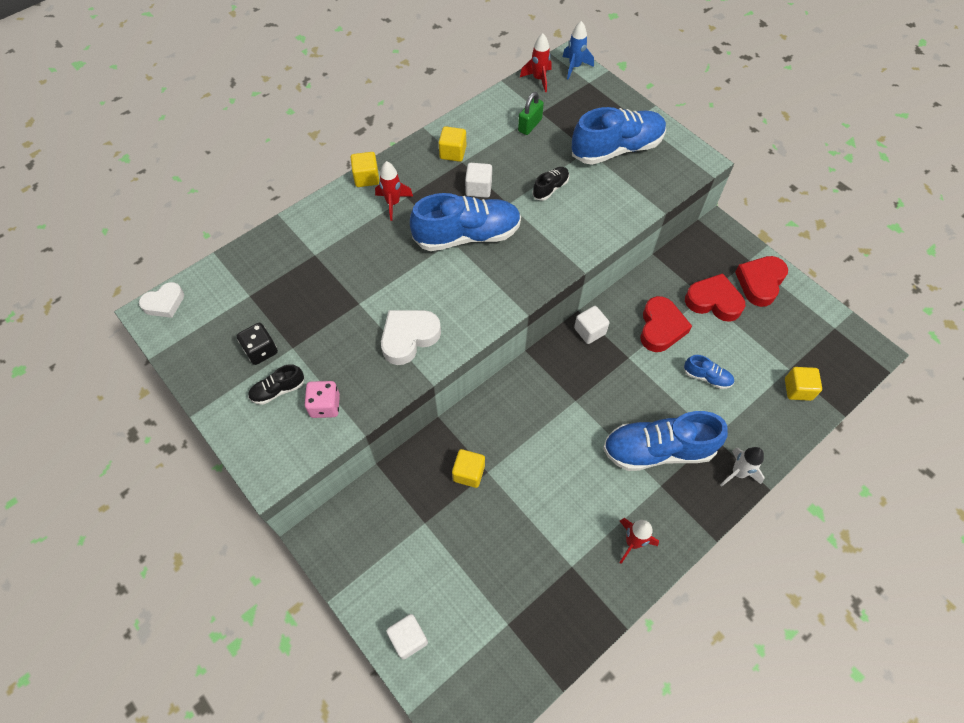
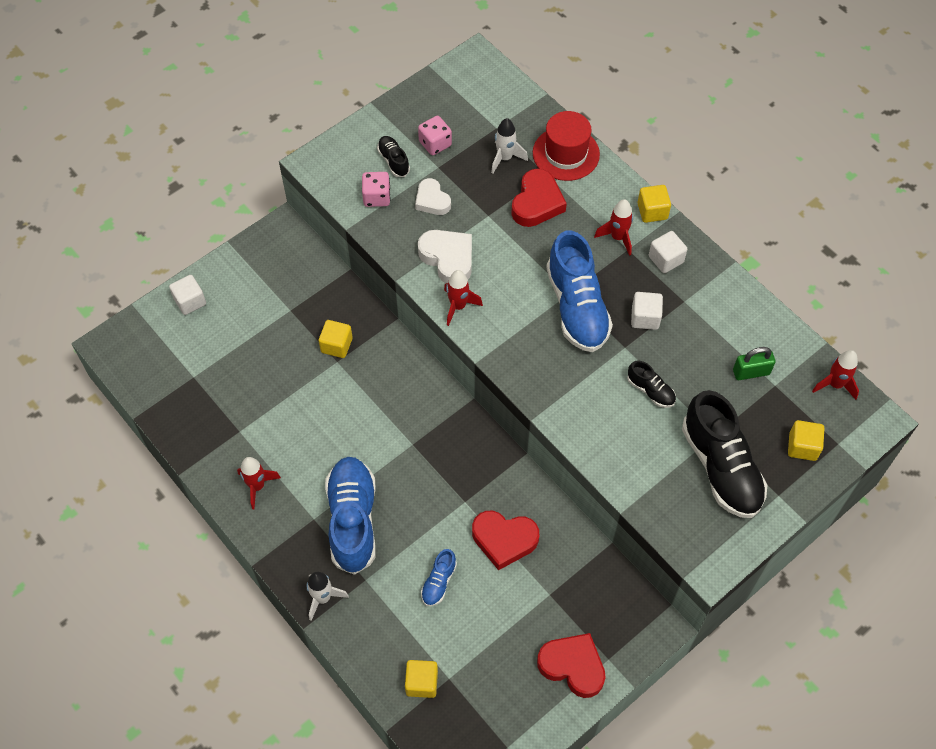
camera: 90 degrees right, 0 degrees up
white heart [139,282,184,318] -> white heart moved to [415,178,451,215]
black dice [237,323,278,365] -> pink dice [418,116,452,155]
yellow cube [438,126,466,162] -> yellow cube moved to [788,420,824,461]
green padlock [518,92,544,135] -> green padlock turned 45 degrees counterclockwise [733,347,776,380]
blue rocket [563,21,594,80] -> none
blue shoe [572,107,666,165] -> black shoe [682,390,767,518]
white cube [574,306,609,344] -> white cube moved to [649,231,688,273]
red heart [685,273,745,322] -> red heart moved to [511,169,567,227]
none -> red rocket [444,270,483,326]
none -> white rocket [491,118,528,174]
none -> red hat [533,111,600,181]

